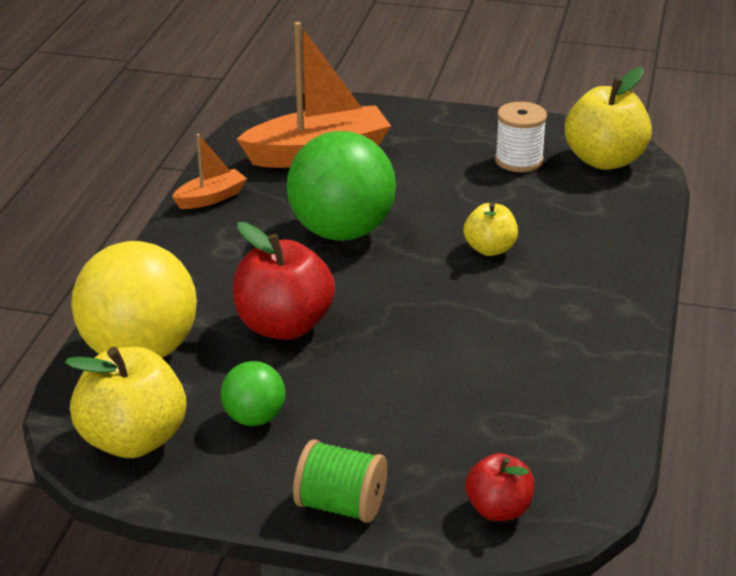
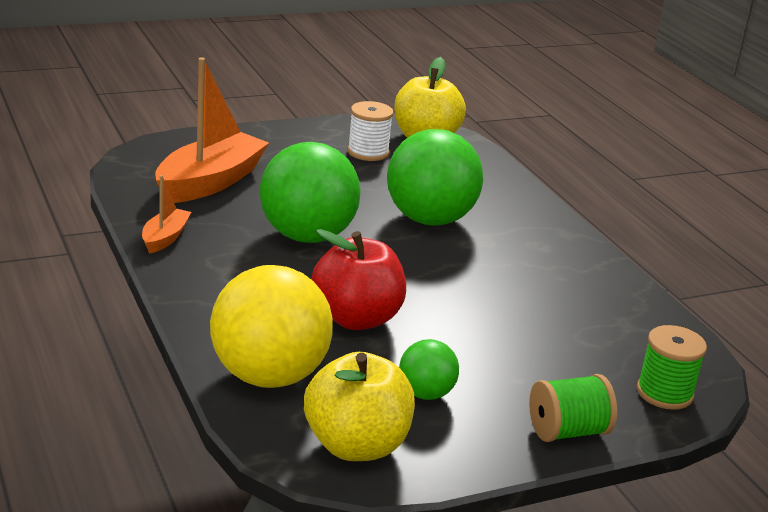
camera: 40 degrees left, 5 degrees down
yellow apple [463,202,518,256] -> green ball [387,129,483,226]
red apple [465,453,534,521] -> green spool [637,325,707,410]

